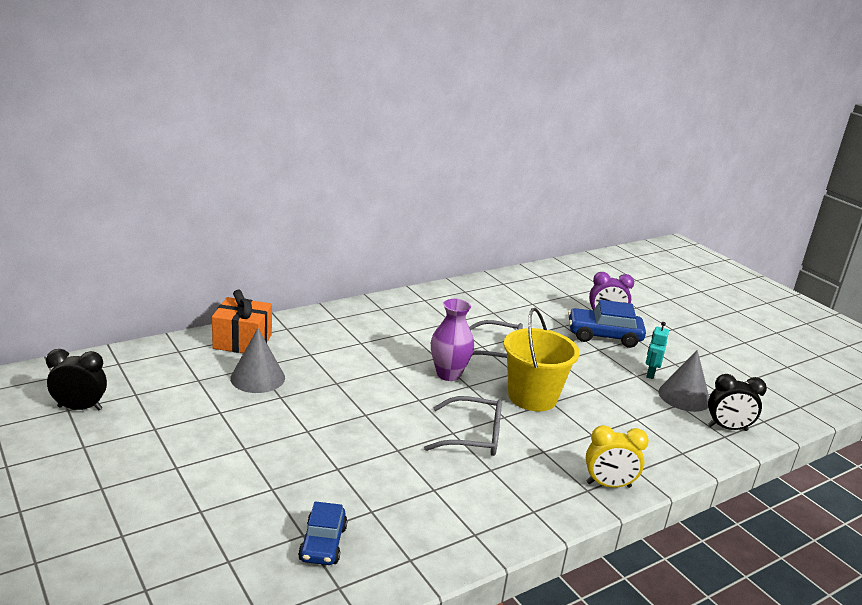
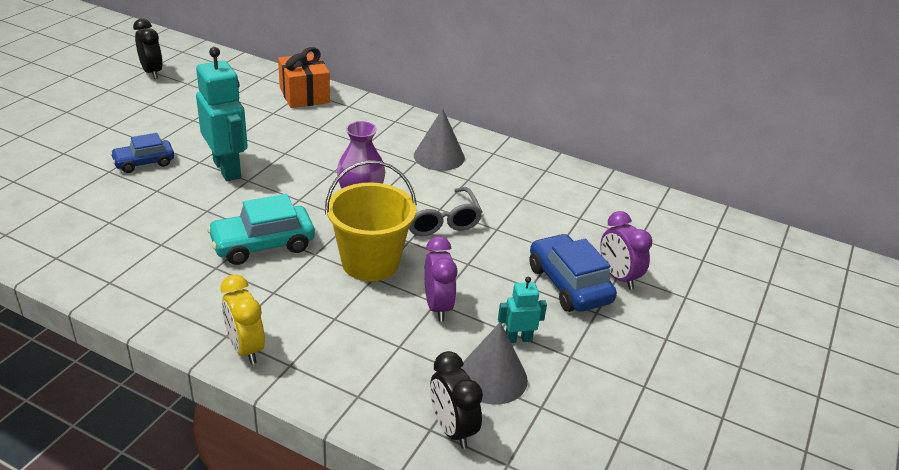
camera: 60 degrees right, 10 degrees up
grey cone [230,328,285,393] -> grey cone moved to [414,108,465,171]
blue car [298,501,347,565] -> blue car moved to [110,133,174,173]
grey glasses [424,396,502,456] -> turquoise car [207,194,315,265]
none -> turquoise robot [196,47,248,181]
none -> purple clock [424,236,458,321]

